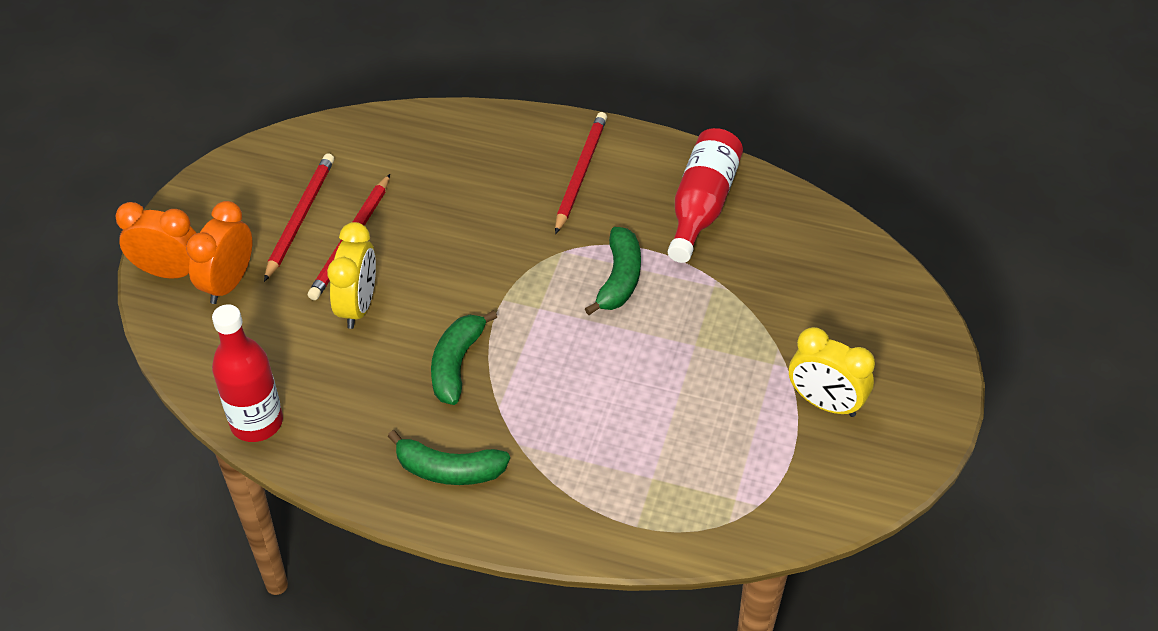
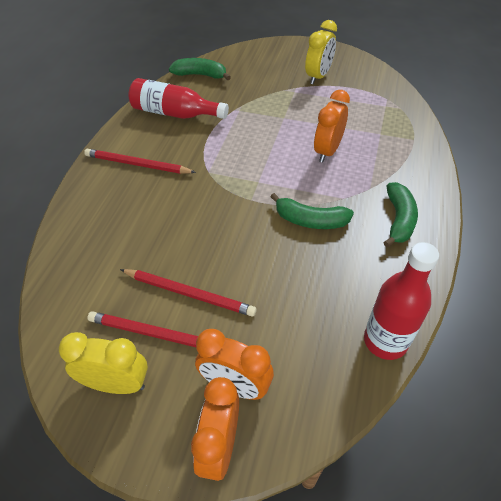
camera: 90 degrees left, 0 degrees up
yellow clock [327,222,376,329] -> yellow clock moved to [59,332,148,394]
green banana [585,227,641,315] -> green banana moved to [169,58,231,80]
none -> orange clock [314,90,350,162]

